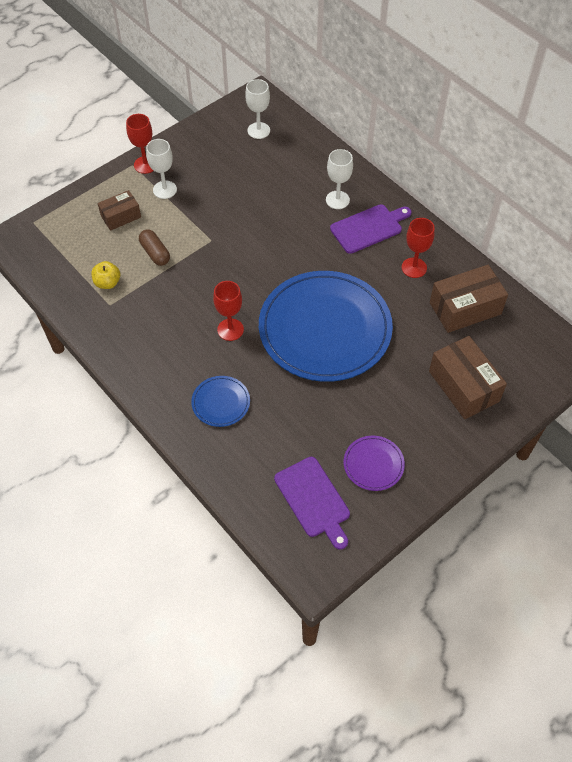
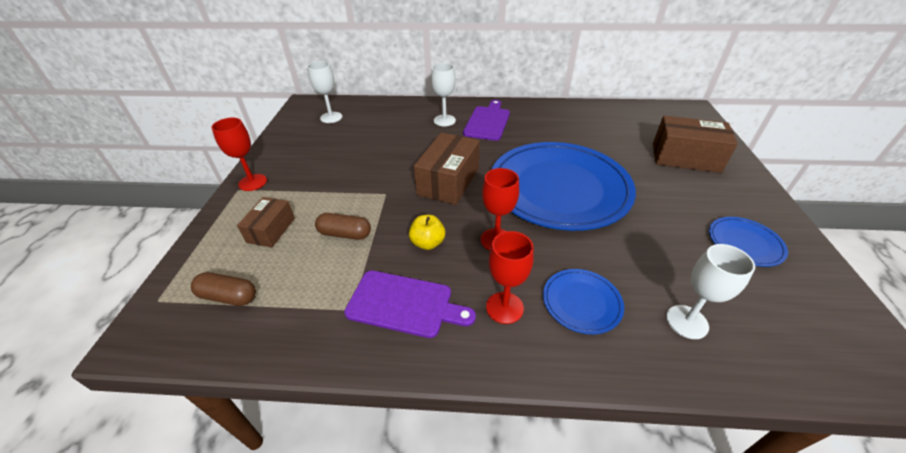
camera: 45 degrees left, 15 degrees down
yellow apple [91,261,120,289] -> yellow apple moved to [409,215,445,250]
white goblet [146,139,177,199] -> white goblet moved to [666,244,755,339]
purple cutting board [274,457,350,550] -> purple cutting board moved to [344,271,476,338]
purple plate [344,436,405,491] -> blue plate [709,217,788,267]
red goblet [402,218,435,278] -> red goblet moved to [486,231,534,324]
brown box [430,265,508,333] -> brown box moved to [414,132,480,205]
none -> brown capsule [191,272,256,306]

